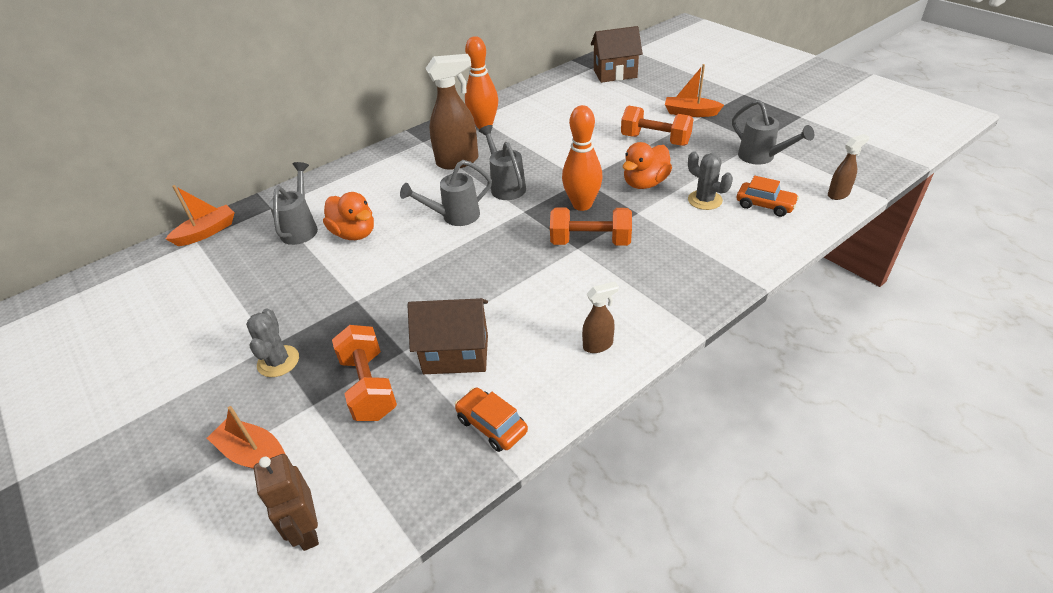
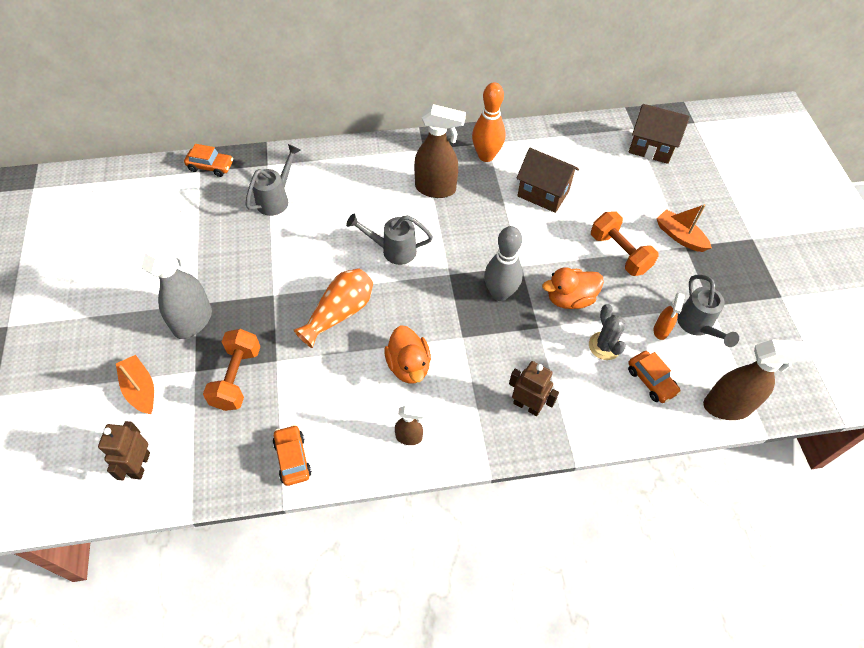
camera: 25 degrees right, 15 degrees up
orange boat [166,185,235,246] -> orange car [184,144,233,177]
grey cactus [246,308,299,377] -> grey spray bottle [141,230,212,339]
orange duck [323,192,374,240] -> orange duck moved to [384,325,431,384]
brown house [408,298,488,374] -> brown house moved to [516,148,579,213]
grey watering can [479,125,526,200] -> none
orange dumbbell [550,207,632,246] -> none
orange bowling pin [562,105,603,211] -> grey bowling pin [484,226,523,301]
brown spray bottle [828,134,870,200] -> brown spray bottle [703,339,815,420], size x1.91
none -> orange vase [294,268,373,348]
none -> brown robot [509,361,559,416]
none -> orange spray bottle [654,293,685,340]

